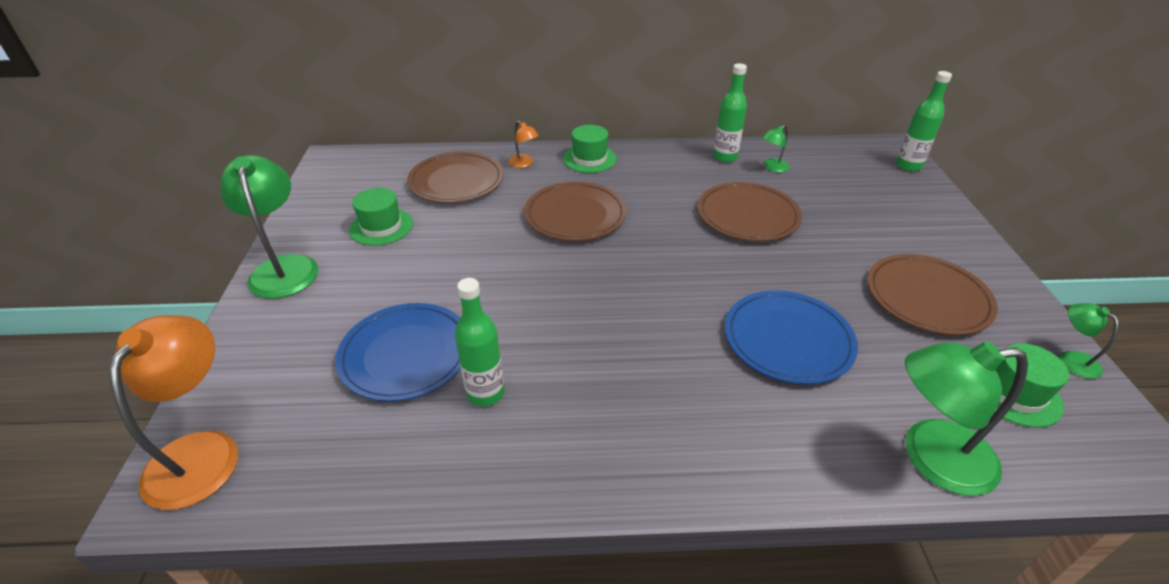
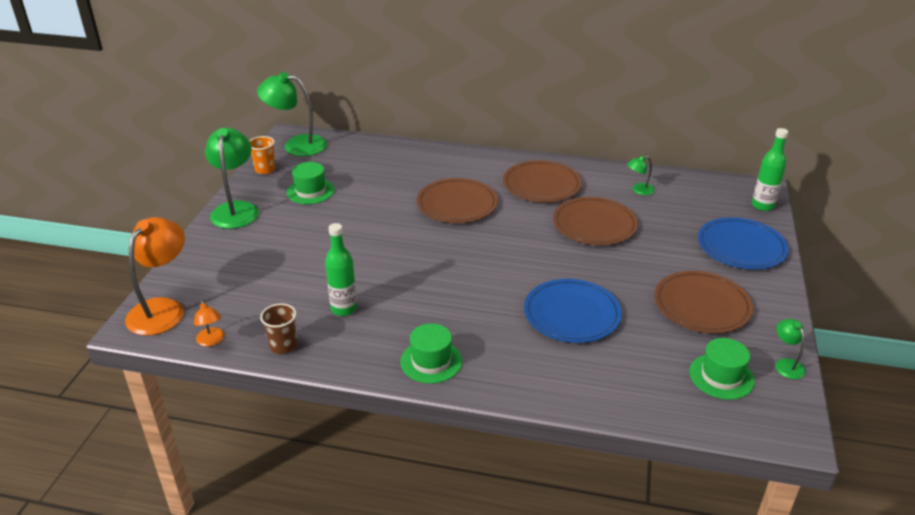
camera: 15 degrees right, 5 degrees down
blue plate [335,303,461,402] -> blue plate moved to [698,217,789,269]
brown plate [407,151,503,203] -> brown plate moved to [503,160,582,202]
orange lamp [508,121,539,168] -> orange lamp moved to [194,300,224,347]
green hat [563,125,617,173] -> green hat moved to [400,323,462,384]
green bottle [713,63,747,162] -> none
green lamp [905,341,1028,496] -> green lamp moved to [257,72,327,156]
none -> orange cup [249,136,276,174]
none -> brown cup [260,303,297,354]

